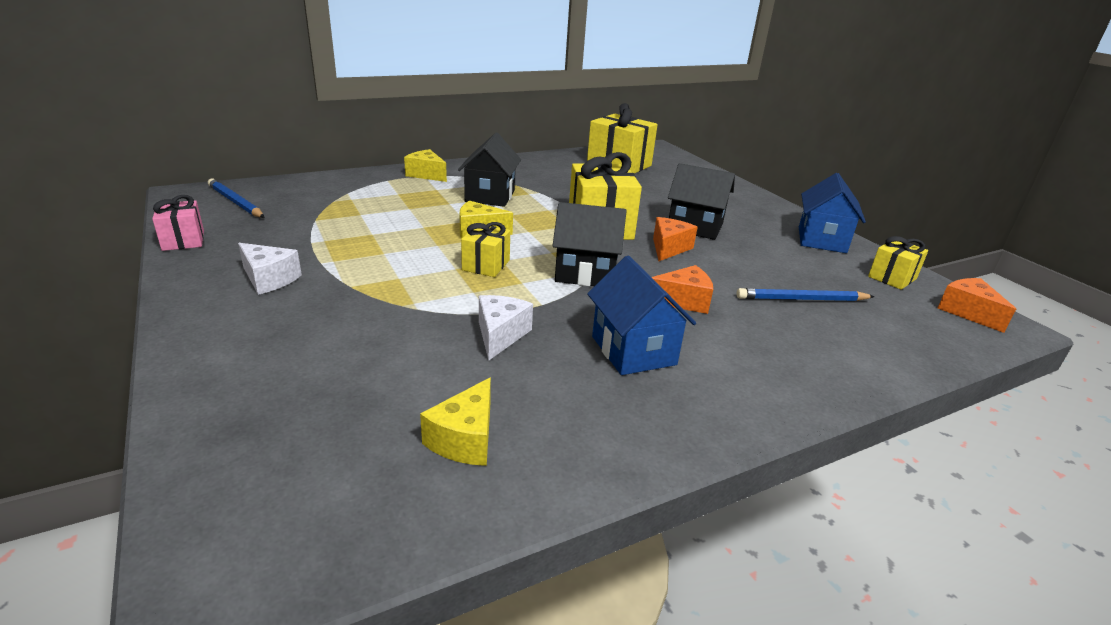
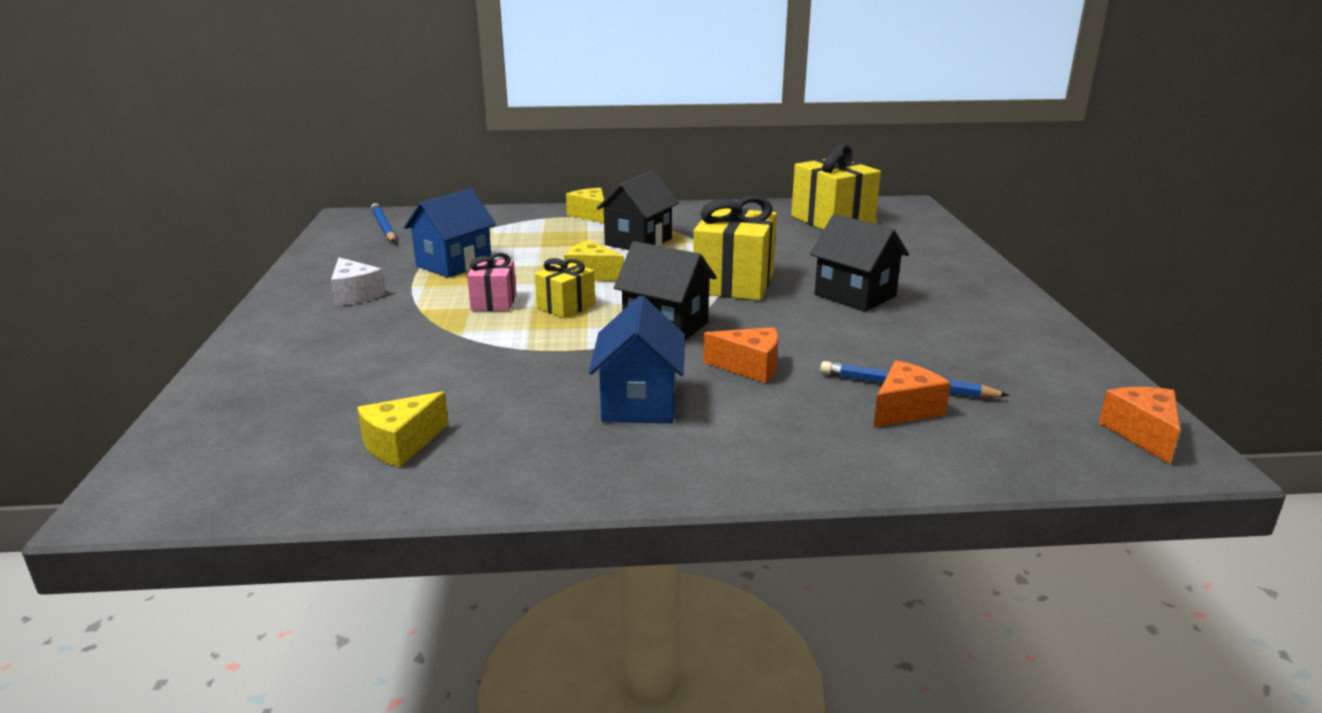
camera: 25 degrees right, 5 degrees down
pink gift [152,195,204,251] -> pink gift moved to [467,253,516,311]
white cheese [479,295,533,361] -> none
orange cheese [653,217,698,261] -> orange cheese moved to [873,360,951,428]
blue house [799,173,866,253] -> blue house moved to [404,188,496,278]
yellow gift [868,236,928,290] -> none

